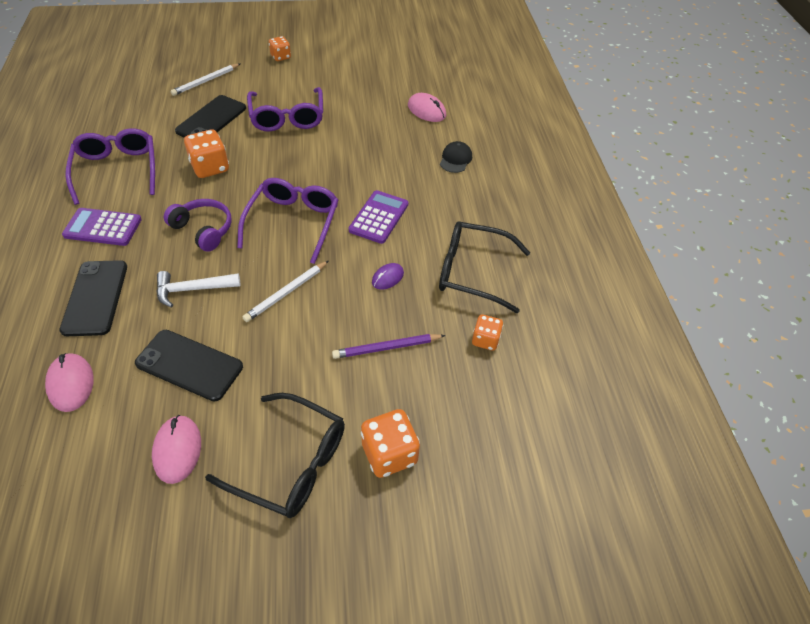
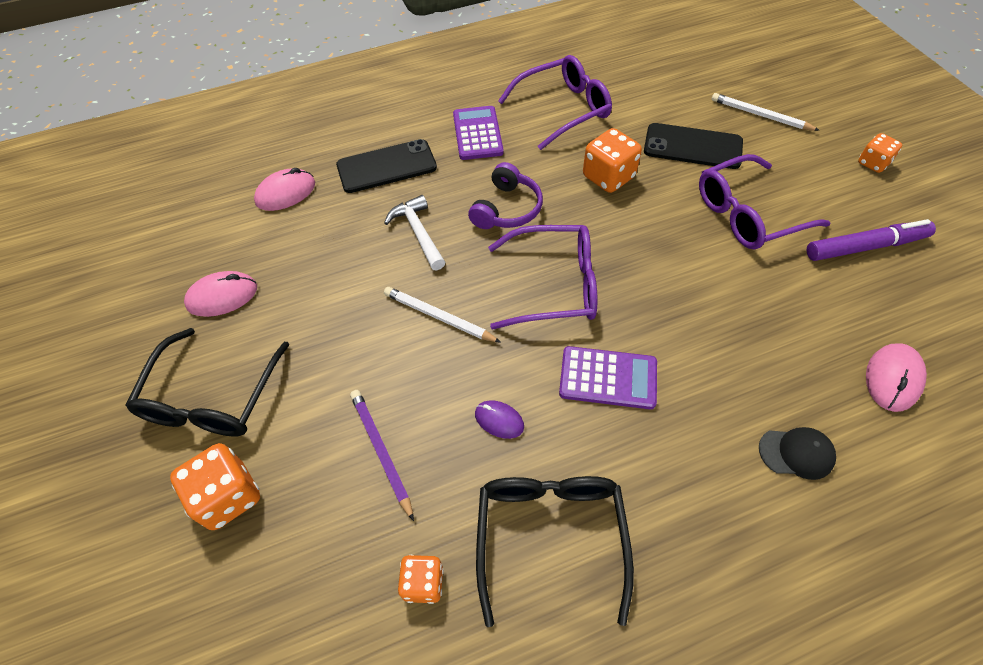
camera: 80 degrees right, 5 degrees up
black phone [135,330,243,401] -> none
none -> purple marker [807,219,936,261]

